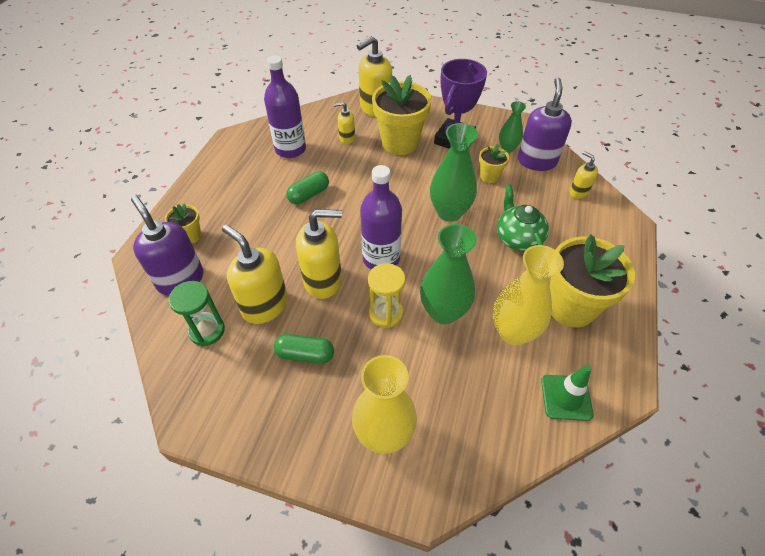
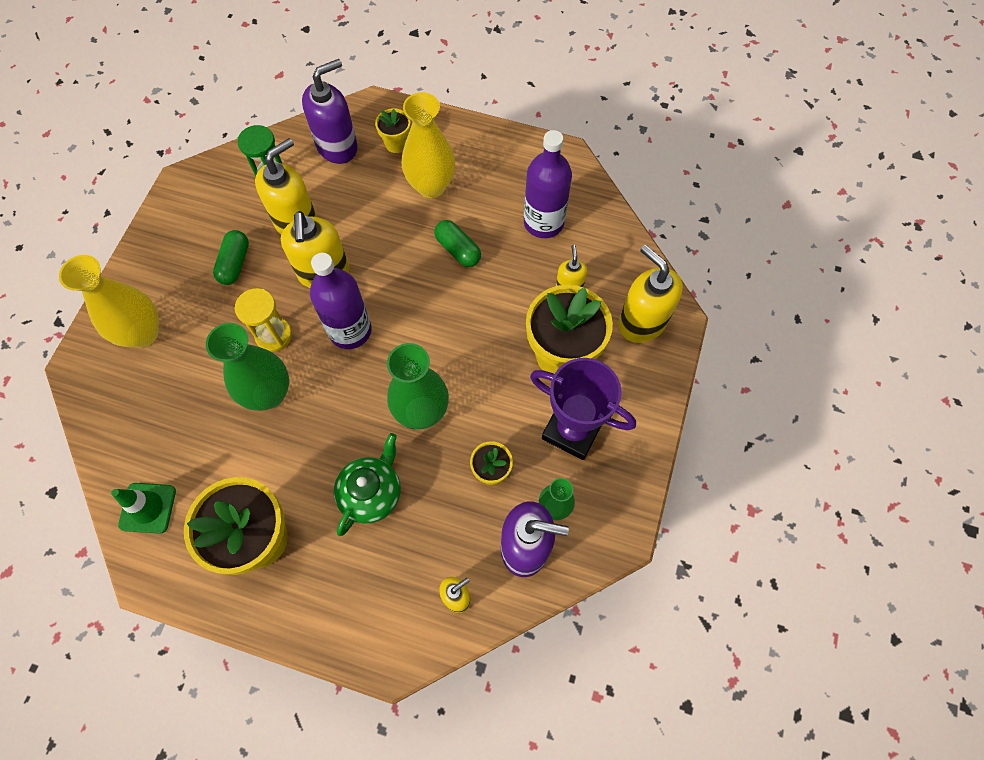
camera: 90 degrees right, 15 degrees up
yellow vase [493,245,564,345] -> yellow vase moved to [402,92,455,198]
green teapot [497,185,549,251] -> green teapot turned 45 degrees counterclockwise [334,433,401,536]

